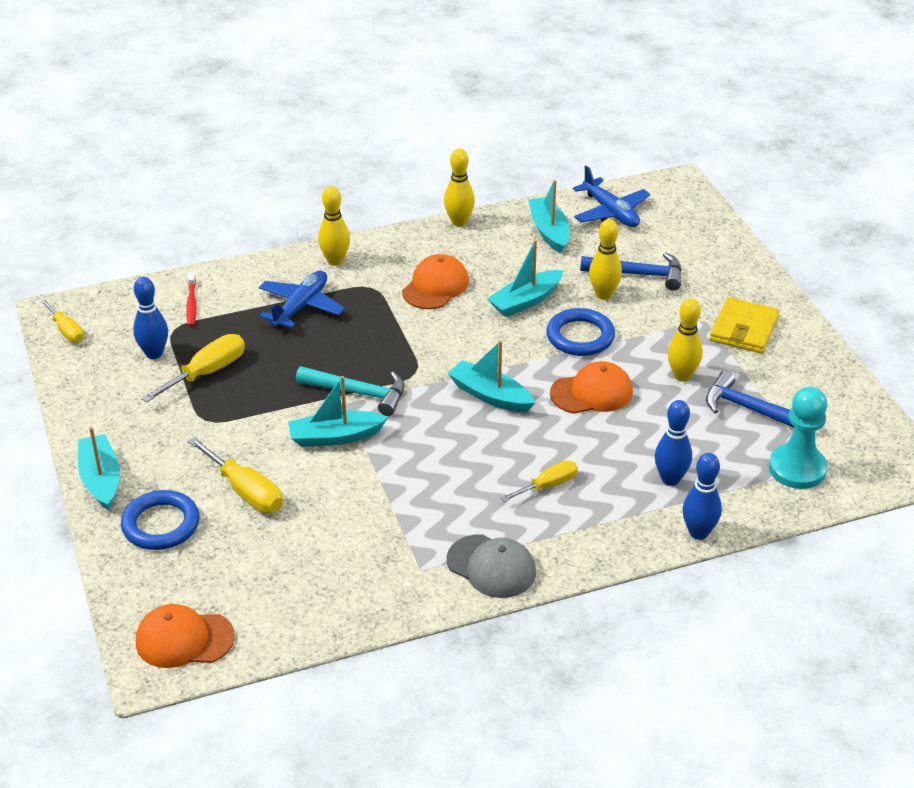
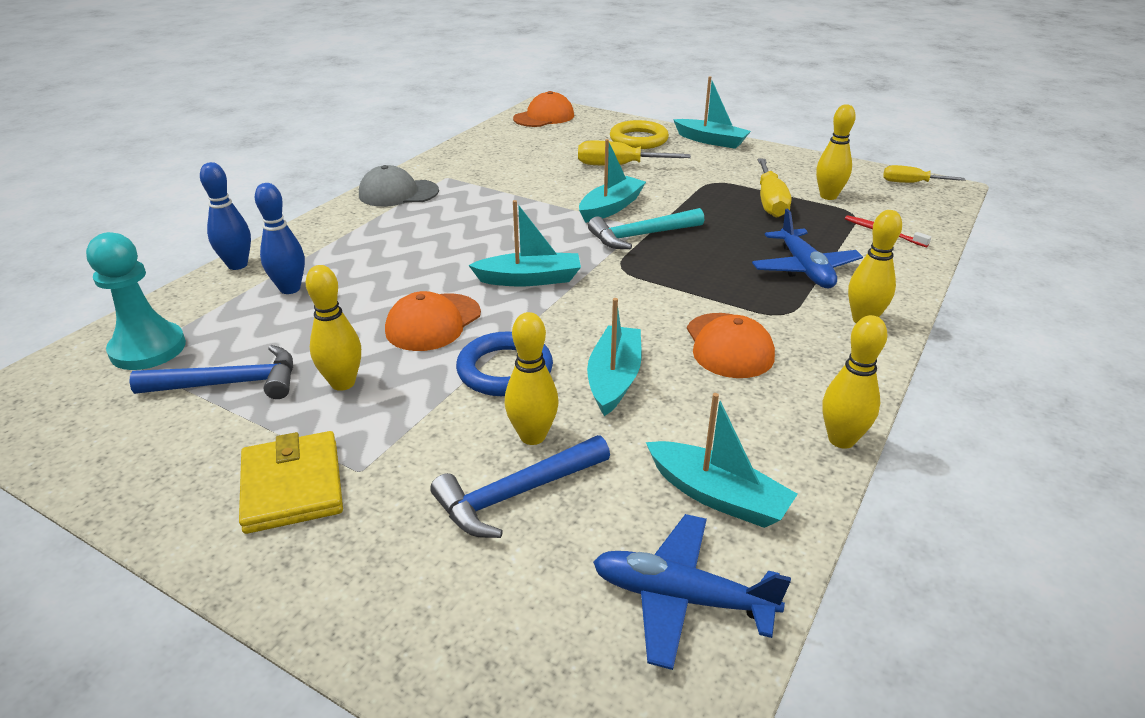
camera: 140 degrees right, 5 degrees down
blue ring [121,490,199,550] -> yellow ring [610,120,669,149]
blue bowling pin [133,277,168,359] -> yellow bowling pin [816,104,856,200]
yellow screwdriver [501,461,578,502] -> none

